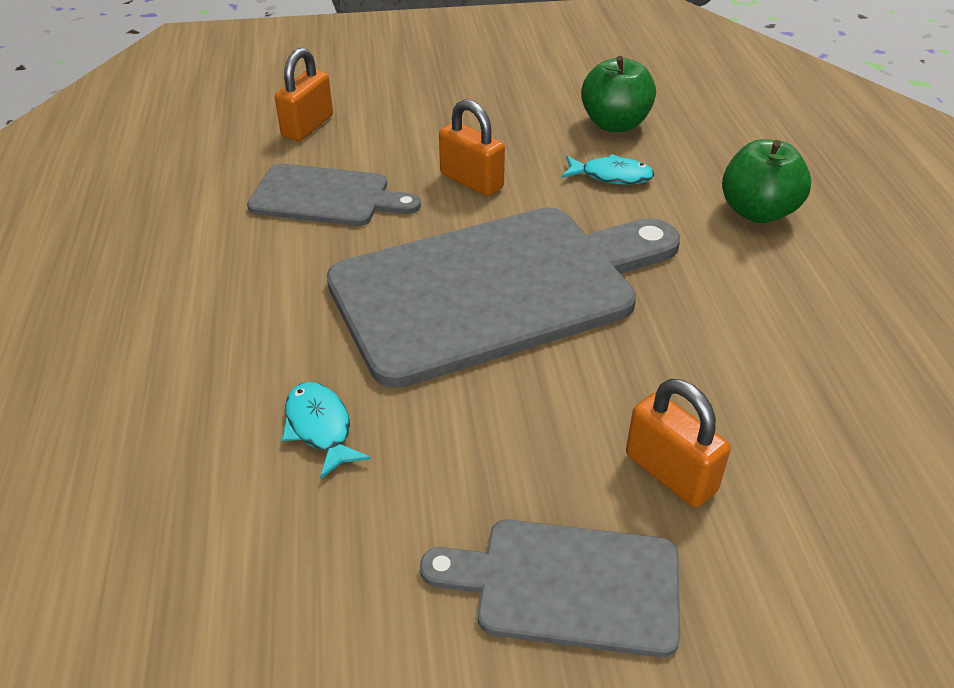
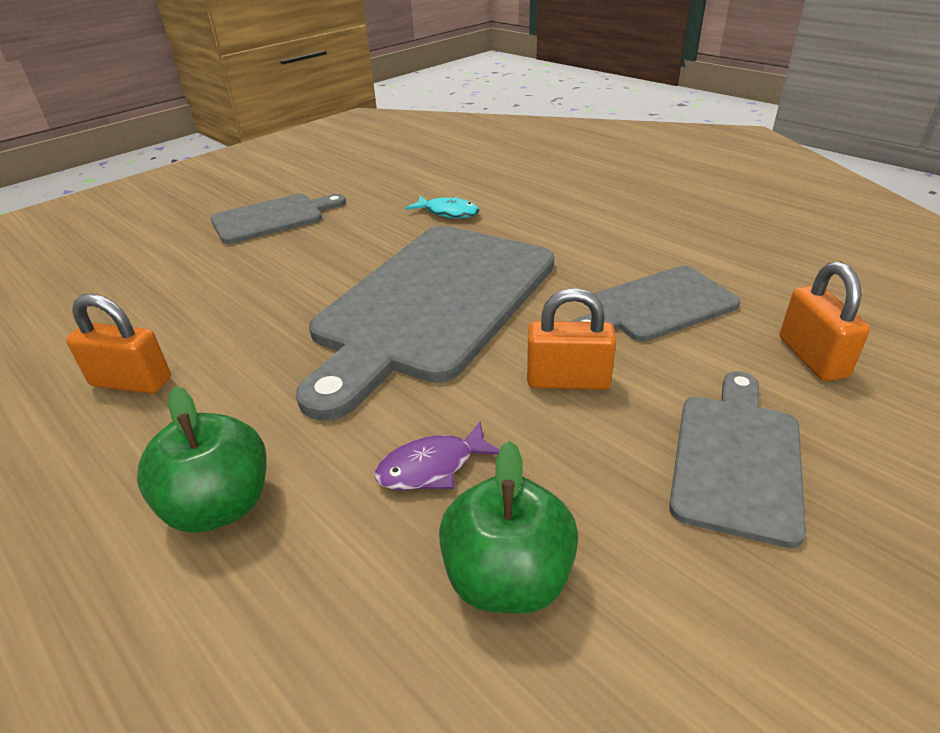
camera: 145 degrees right, 5 degrees down
turquoise fish [562,154,655,185] -> purple fish [374,421,500,490]
orange padlock [626,379,731,507] -> orange padlock moved to [66,294,171,394]
none -> grey cutting board [669,371,806,548]

